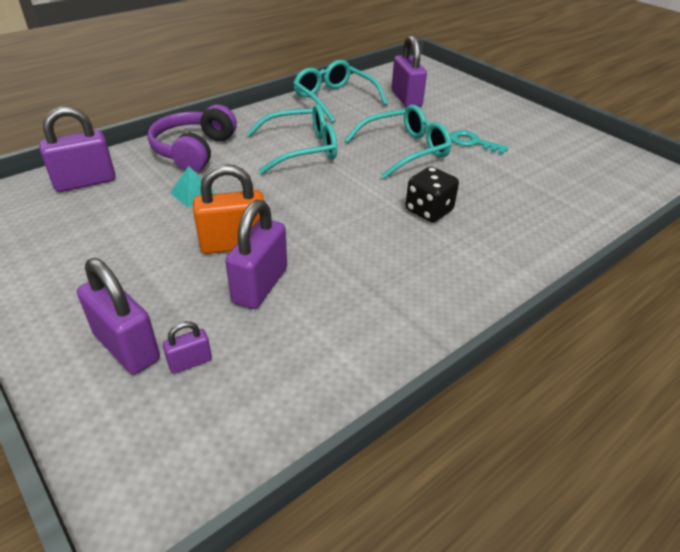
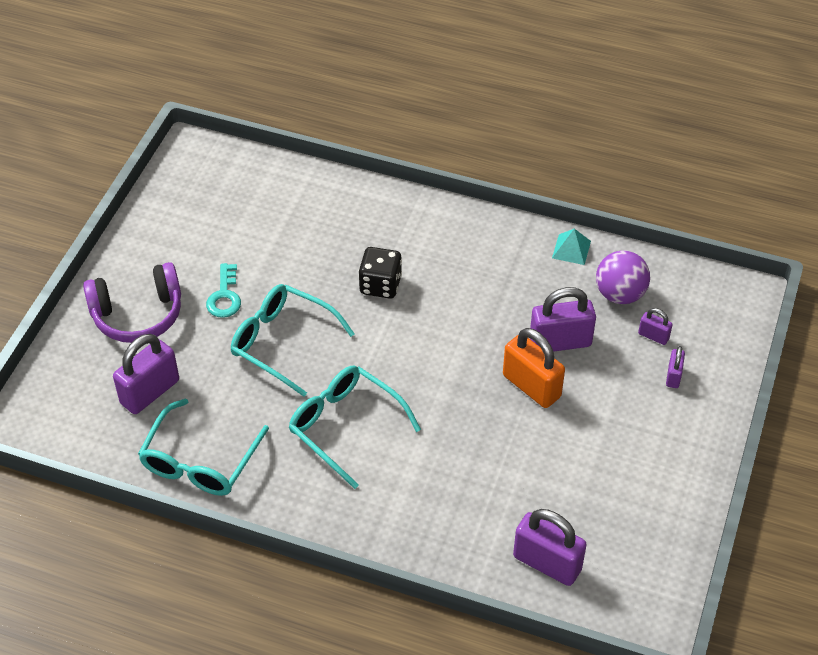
camera: 120 degrees left, 10 degrees up
purple padlock [77,258,160,374] -> purple padlock [666,346,685,388], size x0.50
purple headphones [148,105,237,172] -> purple headphones moved to [83,262,181,343]
turquoise pyramid [170,166,216,207] -> turquoise pyramid moved to [552,229,591,265]
none -> purple ball [596,250,650,304]

